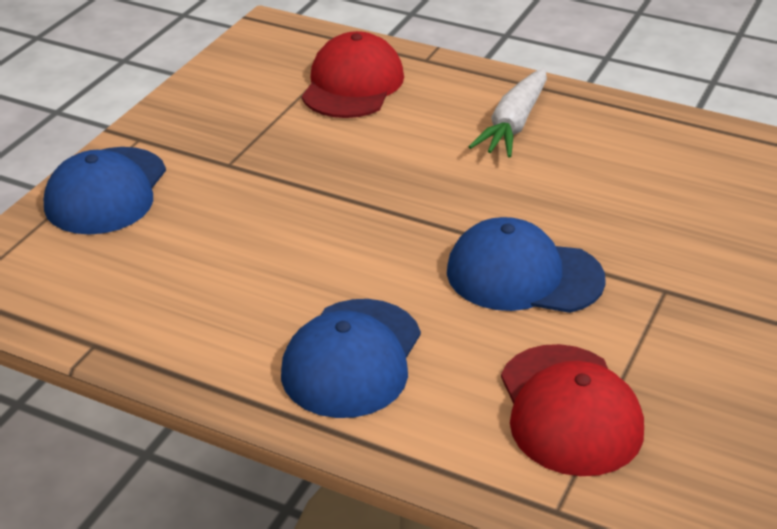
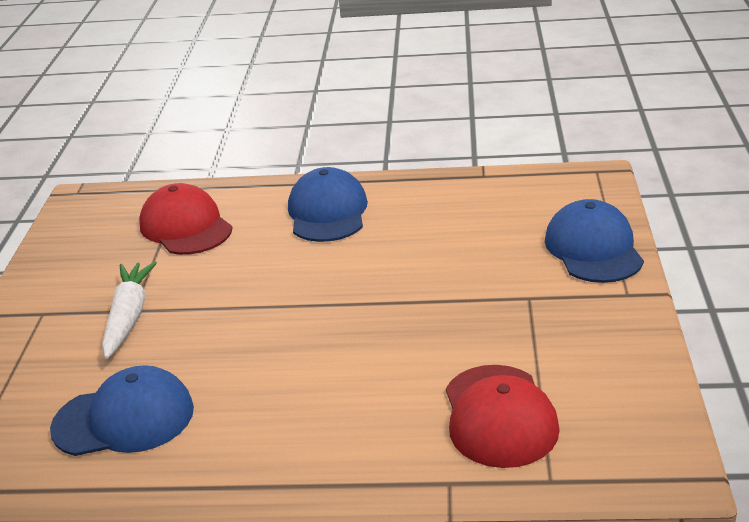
camera: 160 degrees right, 5 degrees down
blue cap [447,217,606,313] -> blue cap moved to [50,365,194,456]
white carrot [468,68,547,158] -> white carrot moved to [102,261,157,359]

